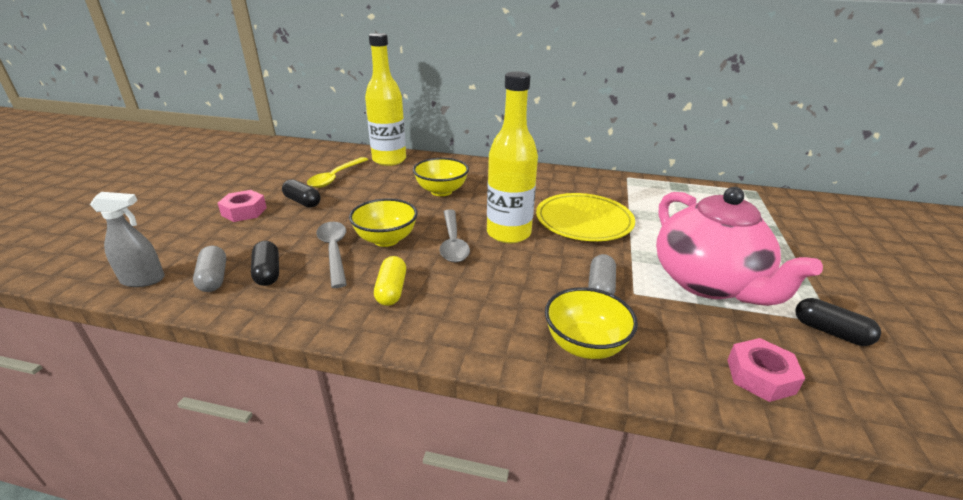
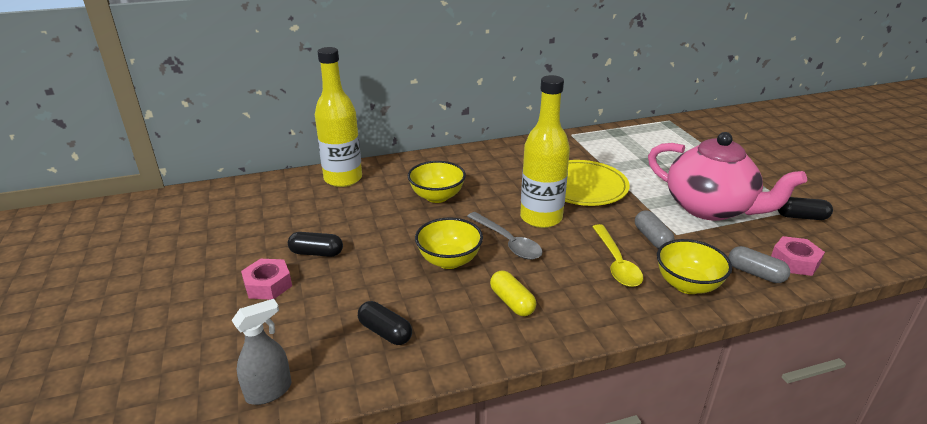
camera: 30 degrees left, 0 degrees up
grey capsule [193,246,226,292] -> grey capsule moved to [728,246,790,283]
yellow spoon [307,157,368,188] -> yellow spoon moved to [592,224,643,287]
grey spoon [316,222,347,288] -> none

